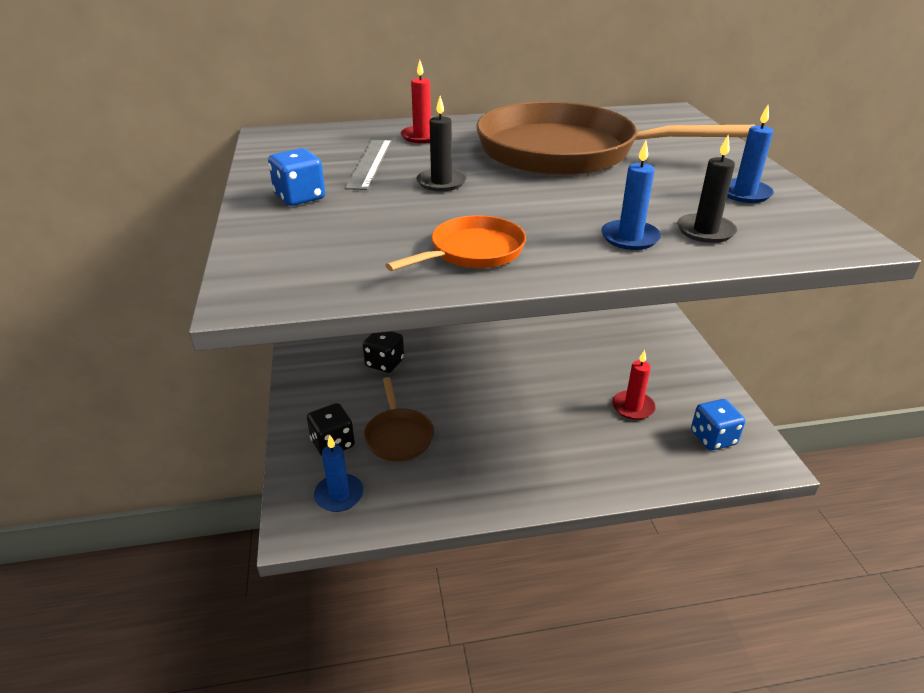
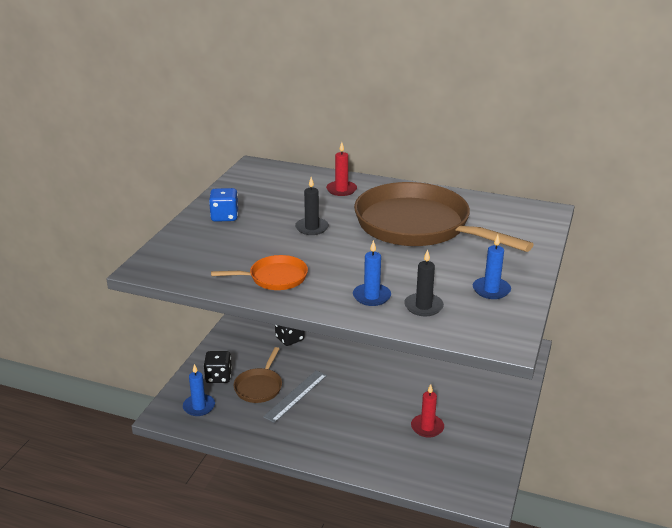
camera: 30 degrees right, 5 degrees down
grey ruler [345,139,391,190] -> grey ruler moved to [263,370,327,423]
blue dice [691,399,745,451] -> none

